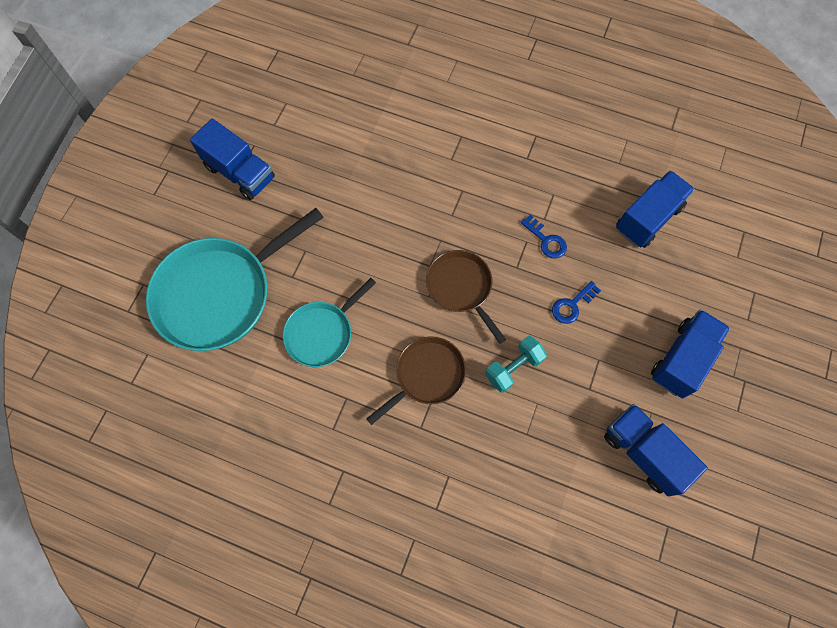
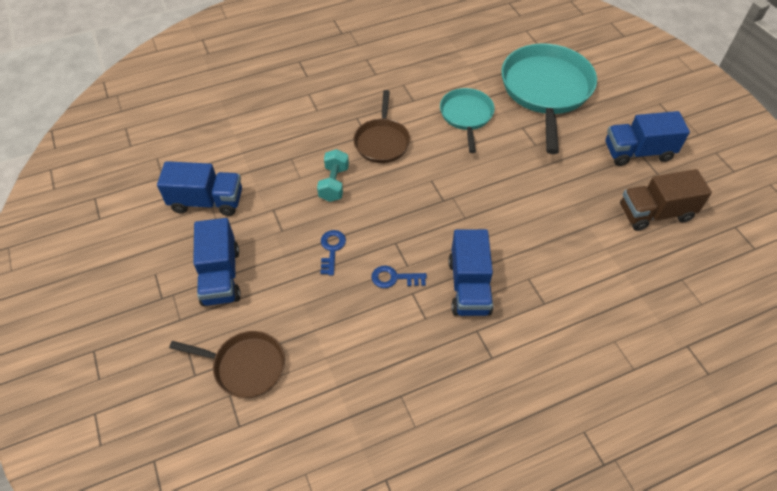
camera: 135 degrees right, 15 degrees down
brown pan [426,250,506,344] -> brown pan moved to [169,331,285,398]
blue truck [616,170,695,248] -> blue truck moved to [448,229,493,316]
none -> brown truck [620,169,712,231]

